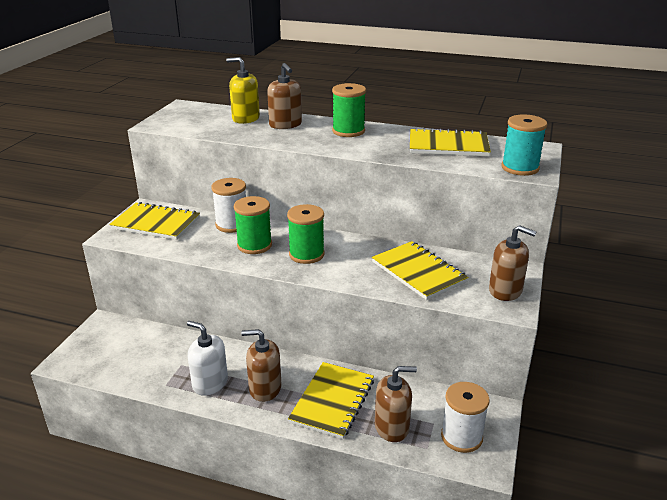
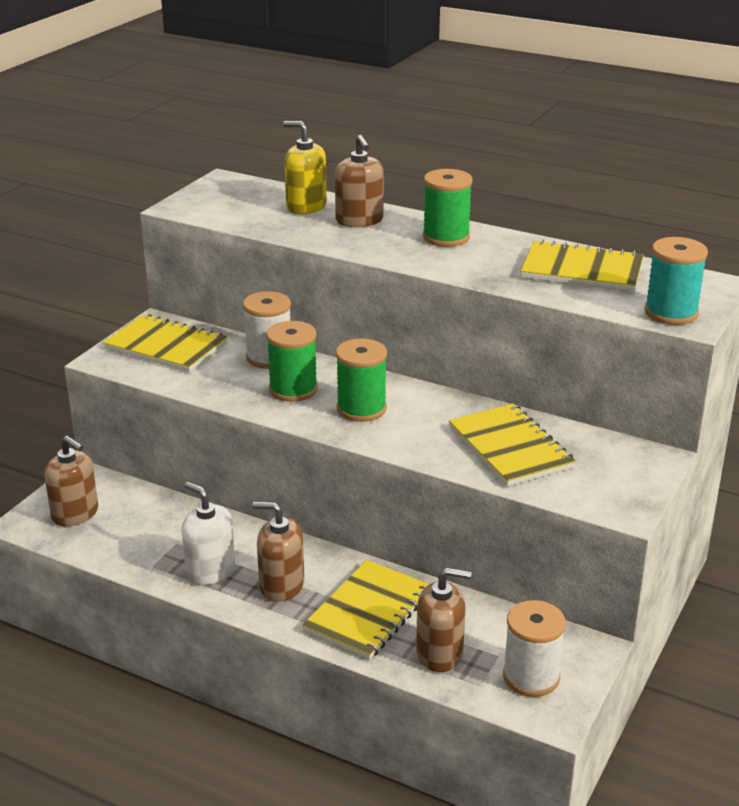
camera: 10 degrees right, 0 degrees up
brown soap dispenser [489,225,536,301] -> brown soap dispenser moved to [44,436,98,526]

